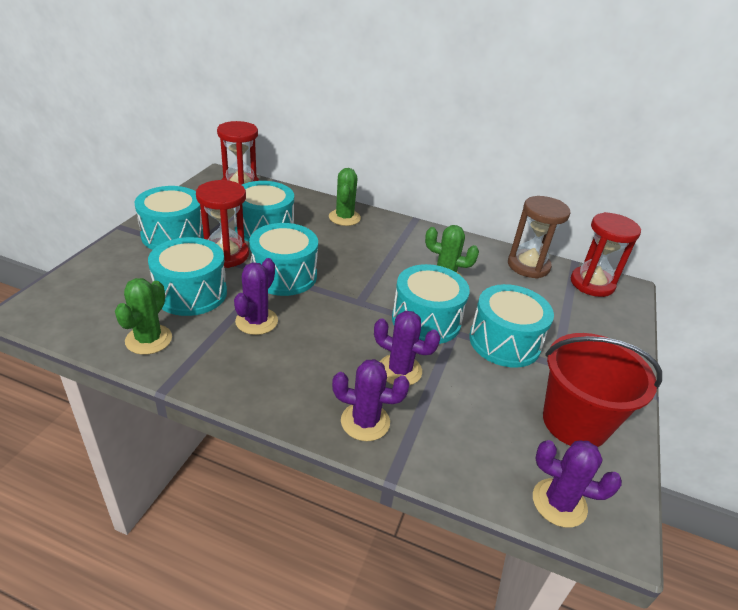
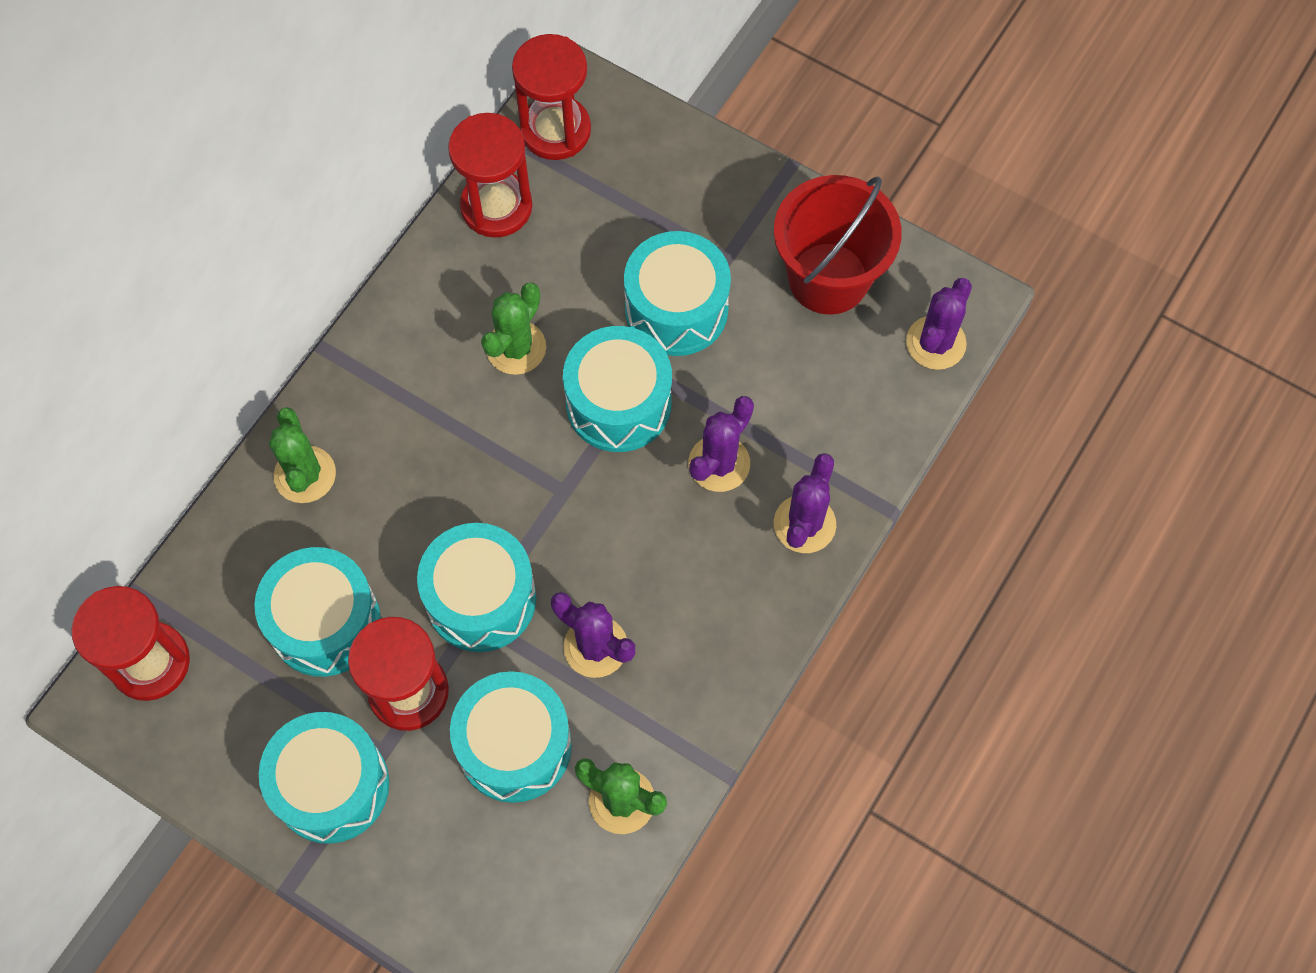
camera: 75 degrees left, 30 degrees up
green cactus [329,168,361,226] -> green cactus turned 60 degrees clockwise [269,407,336,503]
brown hourglass [508,196,571,278] -> red hourglass [448,113,533,238]

